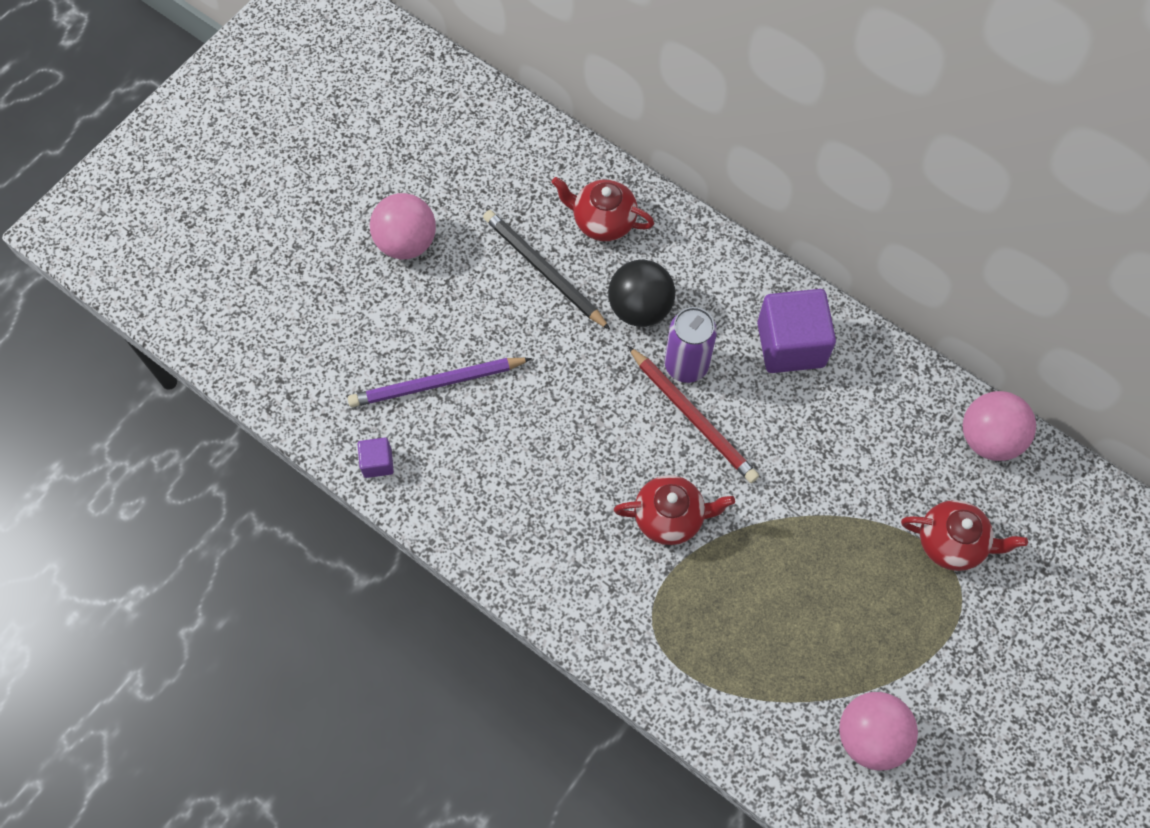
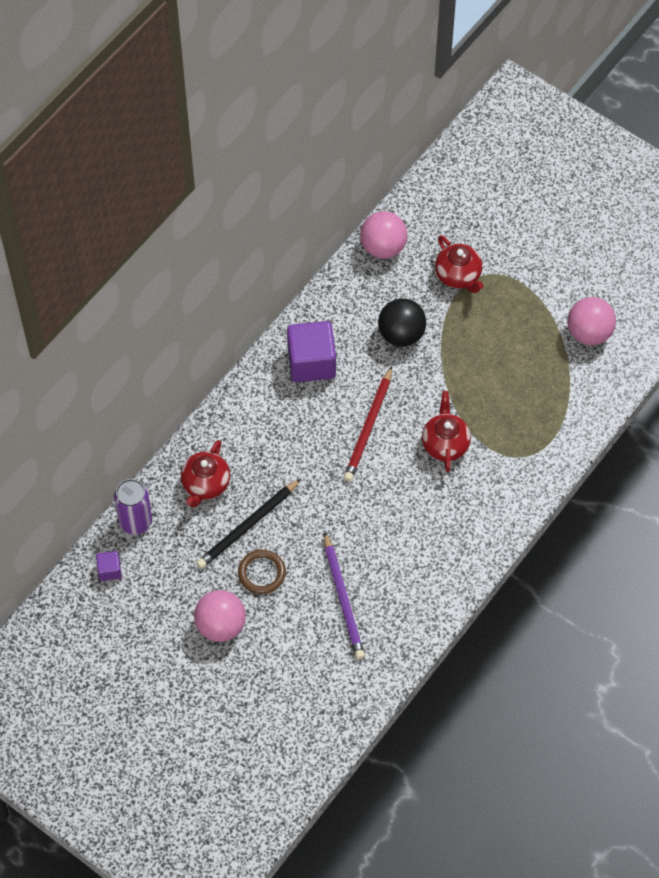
camera: 90 degrees left, 5 degrees down
purple cube [358,438,394,478] -> purple cube moved to [96,551,122,581]
black ball [608,259,675,327] -> black ball moved to [378,298,426,347]
red pencil [628,346,759,483] -> red pencil turned 150 degrees clockwise [344,366,392,482]
purple can [665,307,717,383] -> purple can moved to [114,479,152,535]
red teapot [901,500,1028,571] -> red teapot turned 135 degrees clockwise [435,235,484,293]
none -> brown ring [238,550,286,594]

